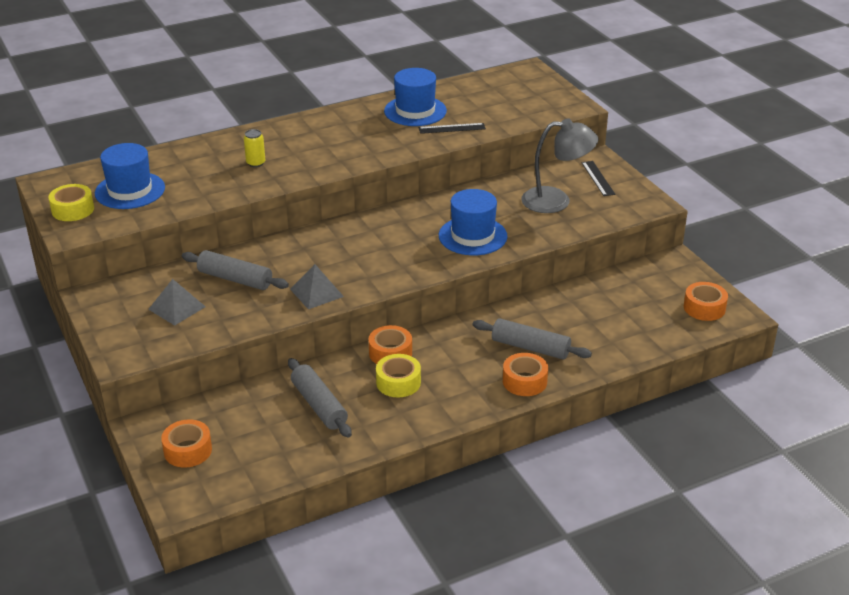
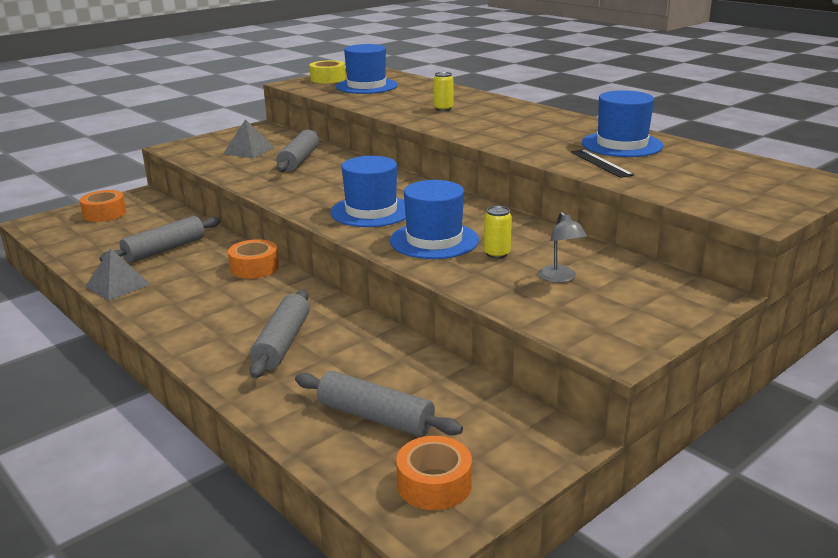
camera: 75 degrees right, 10 degrees down
grey pyramid [290,264,344,309] -> grey pyramid moved to [85,248,151,301]
yellow tape [376,354,421,397] -> none
orange tape [503,353,548,396] -> none
grey lamp [521,118,598,213] -> grey lamp [539,212,587,283], size x0.52
black ruler [582,161,615,196] -> none
none -> grey rolling pin [295,371,463,437]
none -> blue hat [330,156,406,227]
none -> yellow can [484,206,512,259]

